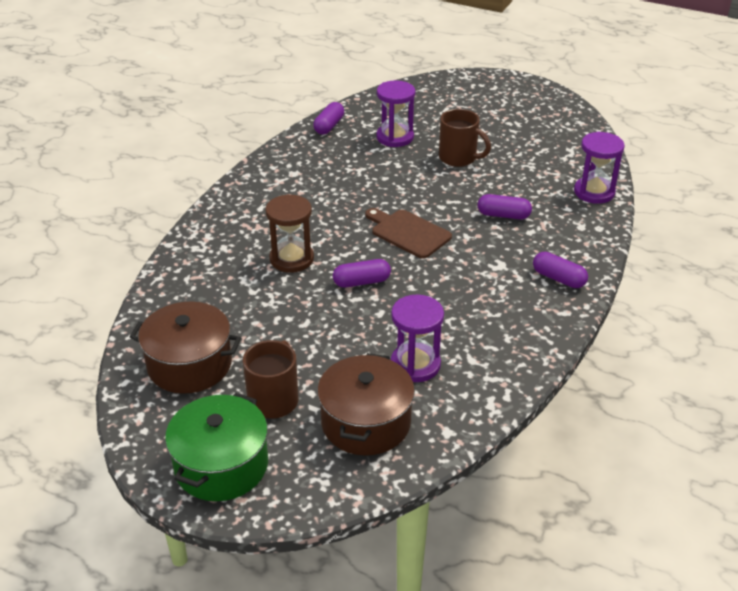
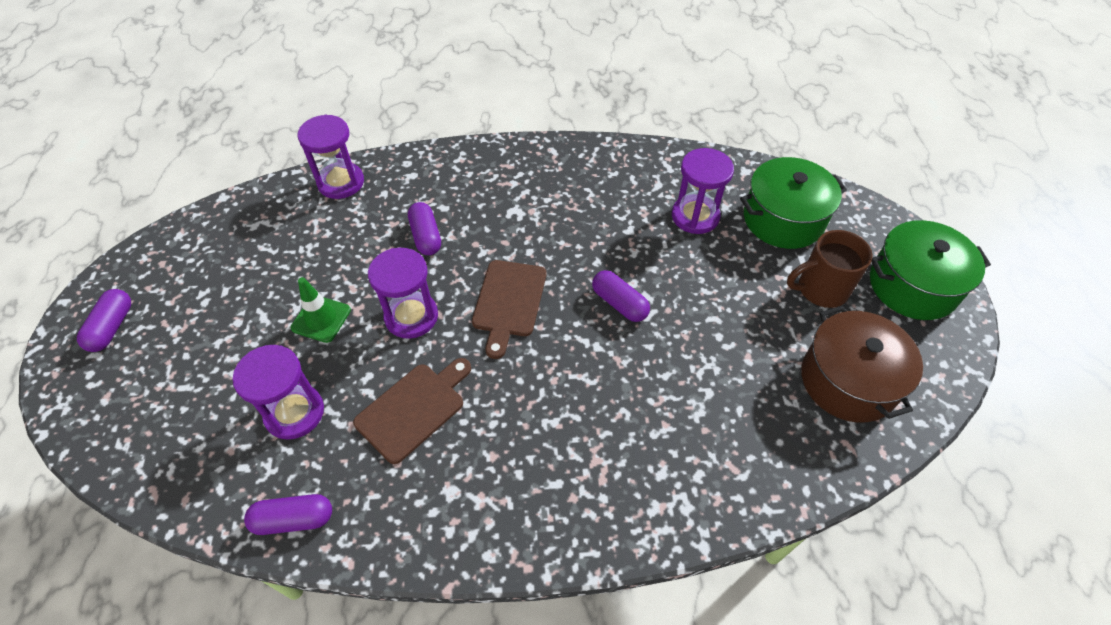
camera: 120 degrees left, 15 degrees up
brown hourglass [265,194,314,273] -> none
brown pot [317,353,415,456] -> green pot [740,157,847,249]
brown mug [439,109,491,167] -> green traffic cone [291,277,351,343]
purple capsule [533,252,588,288] -> purple capsule moved to [77,289,131,352]
none -> brown cutting board [353,358,471,464]
none -> purple hourglass [368,248,438,339]

